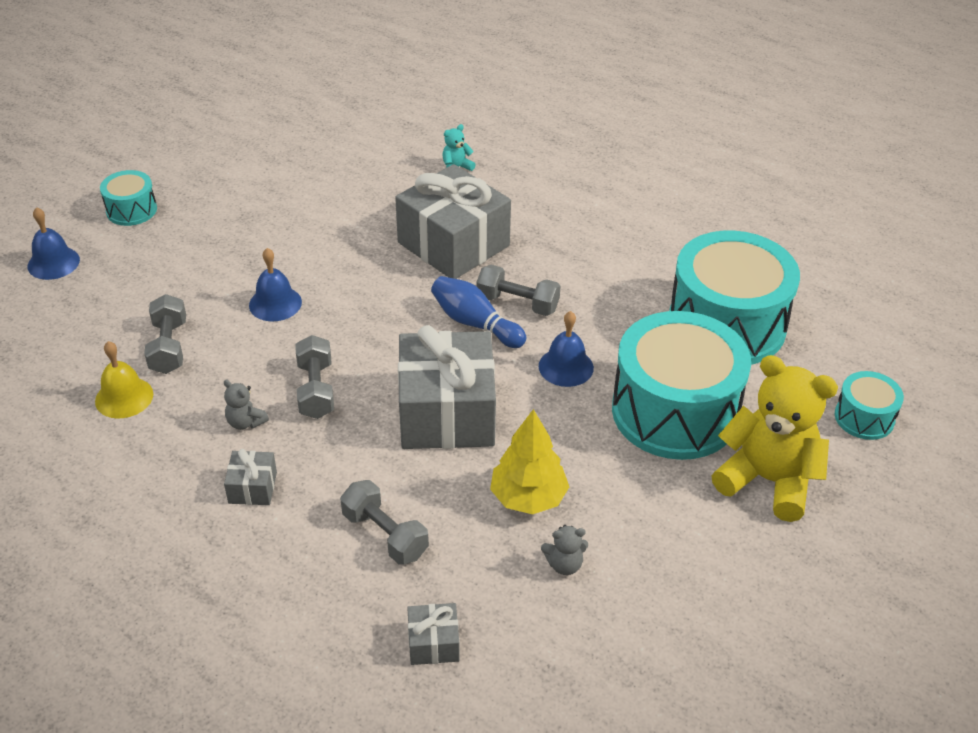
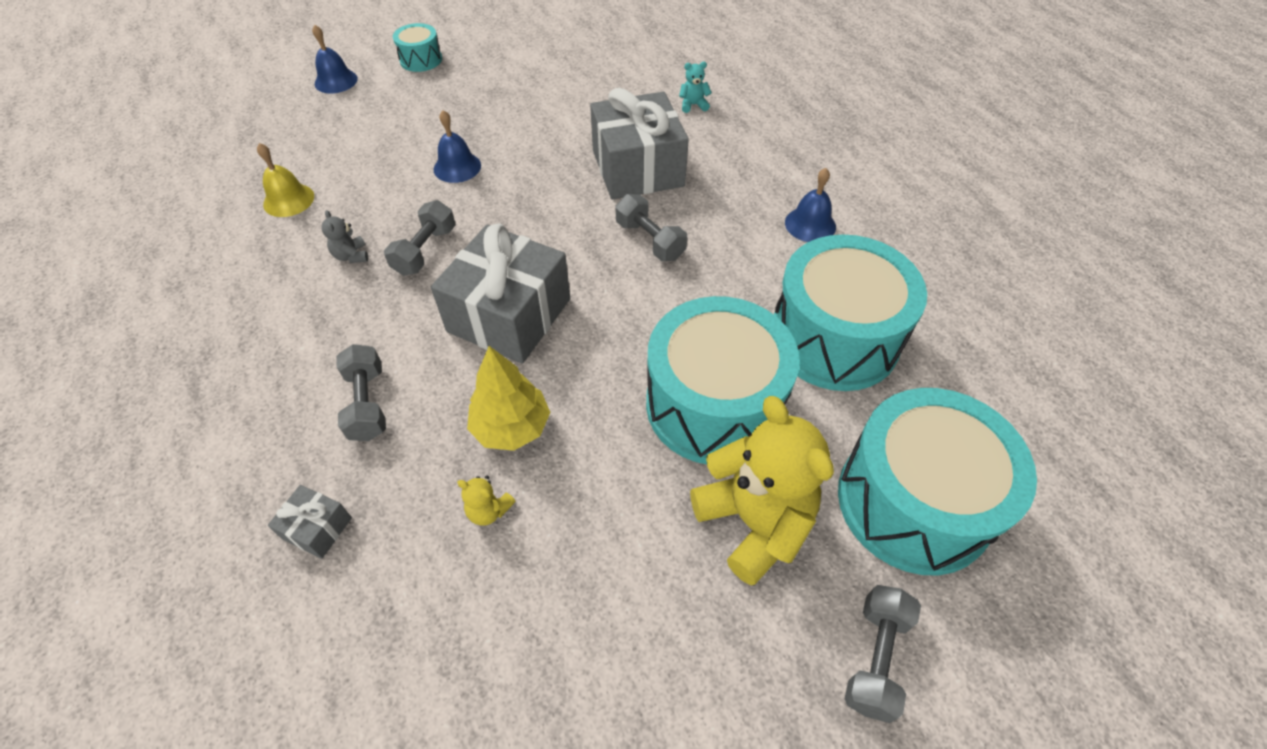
camera: 30 degrees right, 10 degrees up
grey dumbbell [144,294,186,374] -> grey dumbbell moved to [845,585,921,723]
grey gift [224,449,277,505] -> none
blue bowling pin [431,276,526,348] -> none
blue bell [539,311,594,387] -> blue bell moved to [785,168,836,242]
grey teddy bear [541,525,588,575] -> yellow teddy bear [457,476,516,526]
turquoise drum [835,371,904,440] -> turquoise drum [838,388,1037,575], size x2.15

